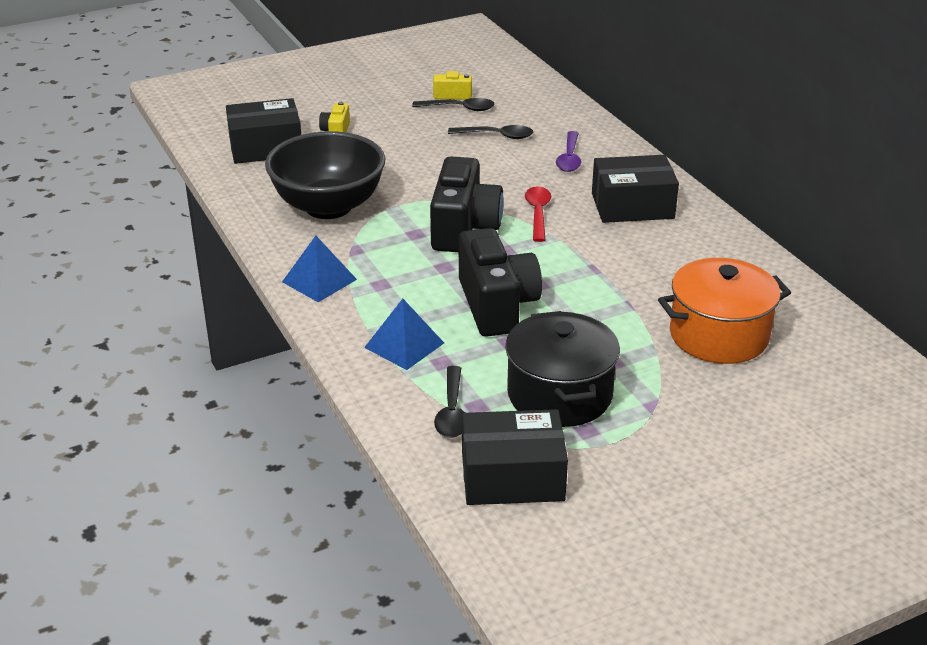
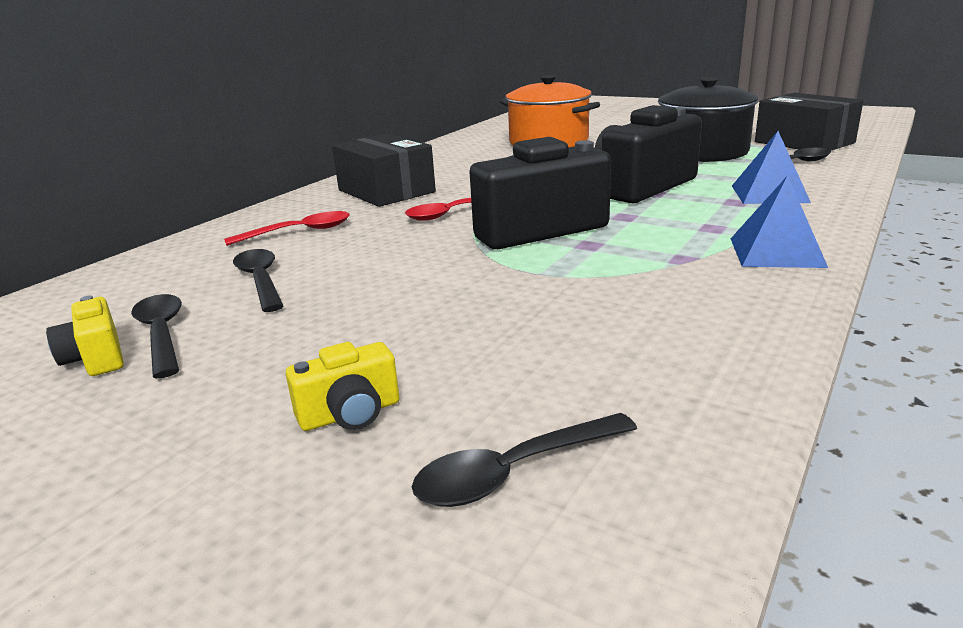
camera: 120 degrees left, 10 degrees down
black box [226,98,301,164] -> black spoon [412,413,637,507]
black bowl [265,131,386,219] -> none
purple spoon [556,131,581,172] -> red spoon [224,211,350,246]

